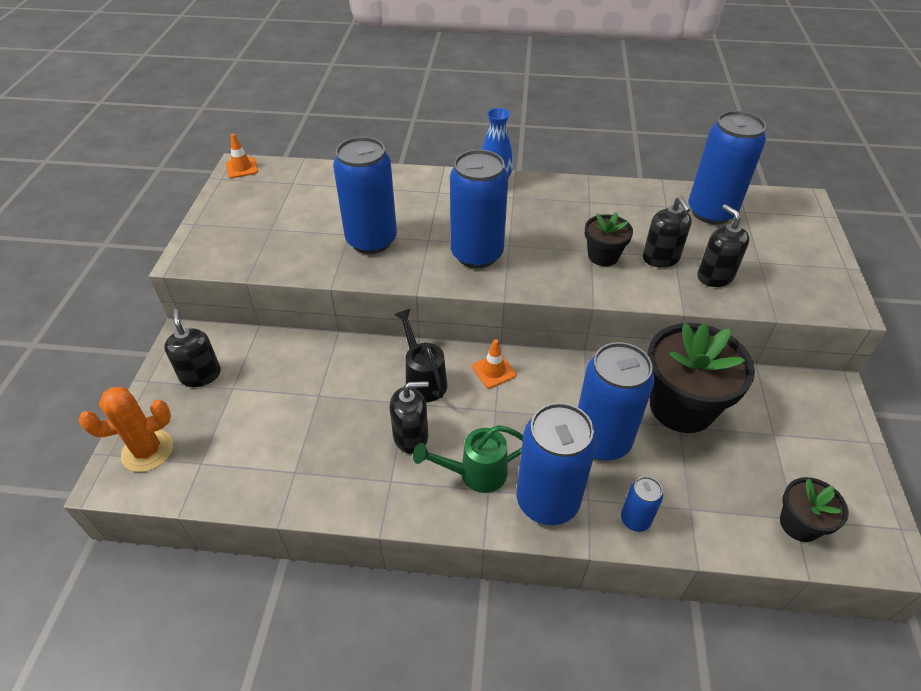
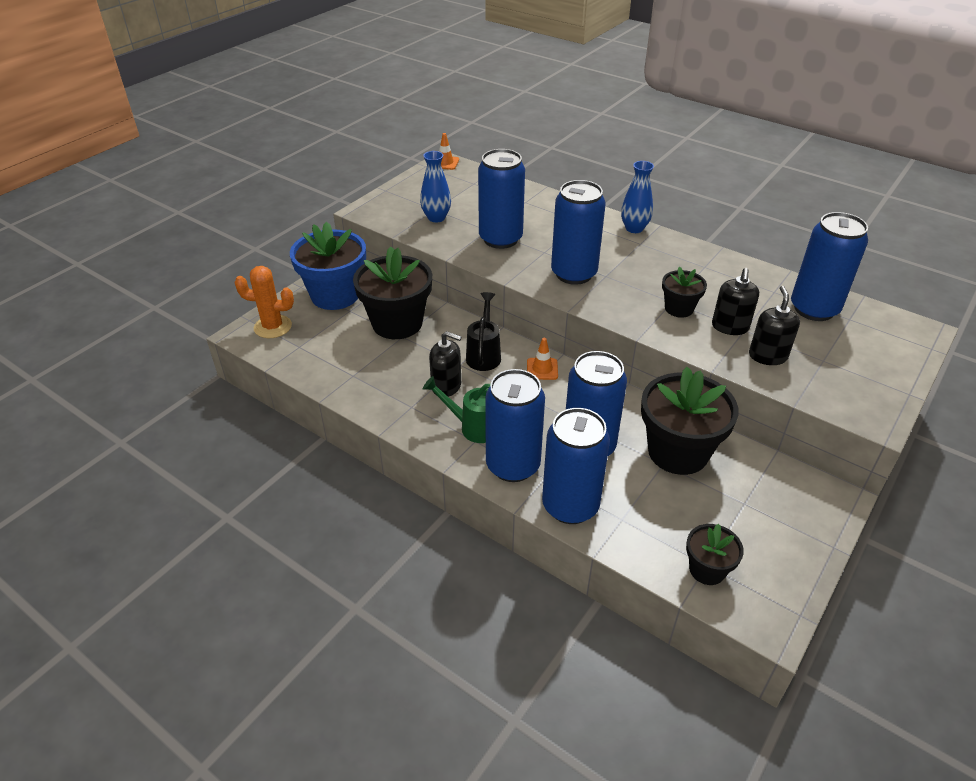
camera: 30 degrees right, 5 degrees down
black soap dispenser [164,309,221,387] -> blue flower pot [290,222,366,310]
blue can [621,476,663,532] -> blue can [542,408,610,524], size x2.11
none -> black flower pot [353,247,432,339]
none -> blue vase [420,151,451,223]

